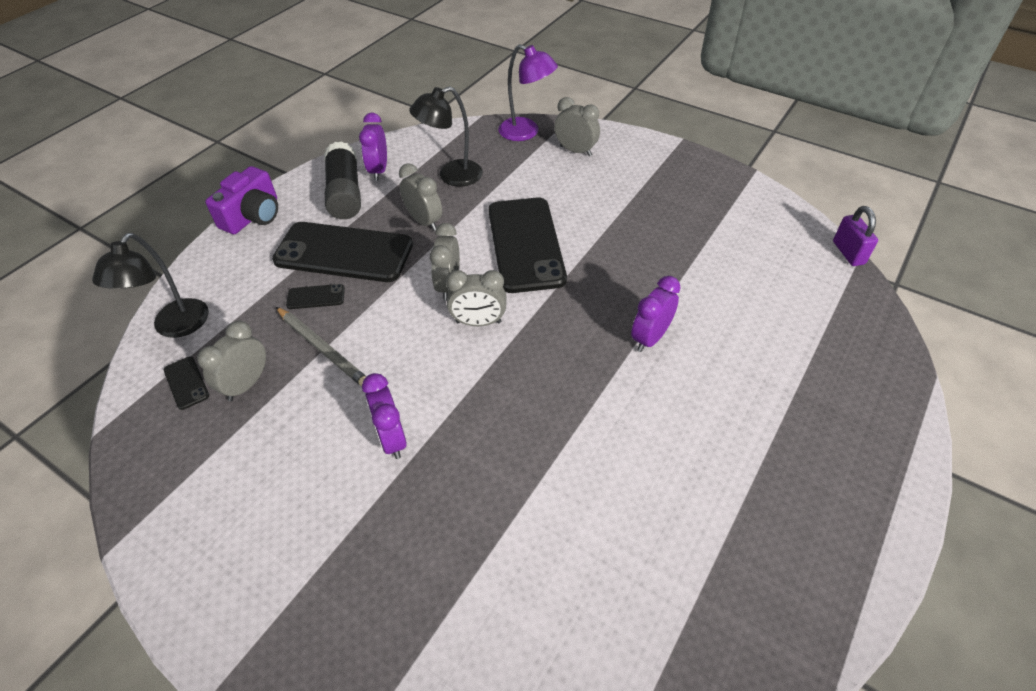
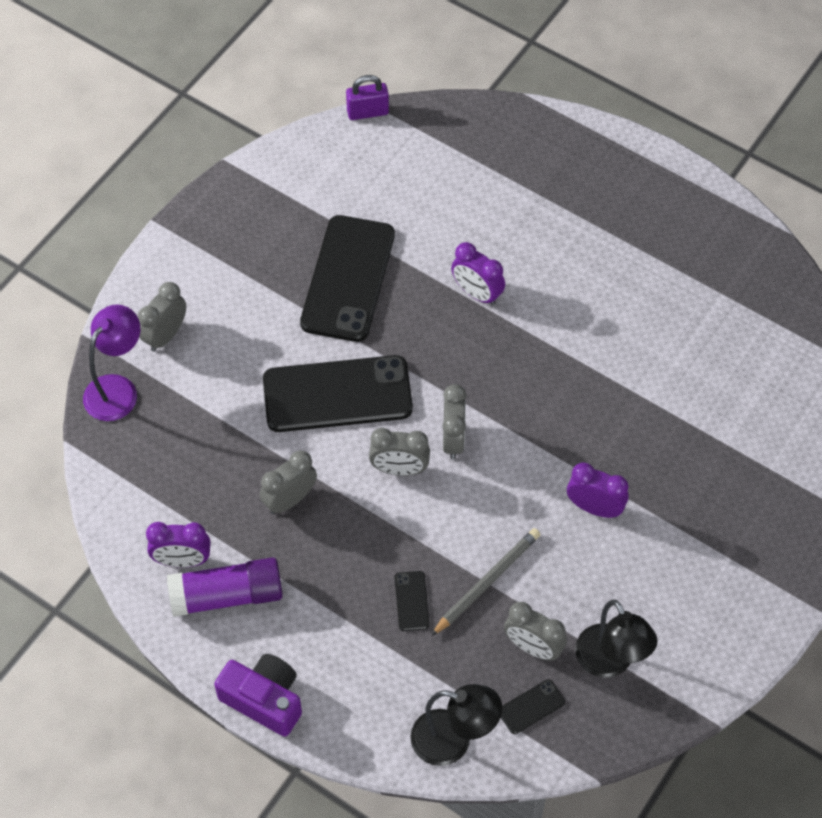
camera: 90 degrees left, 10 degrees up
black phone [272,222,413,282] -> black phone moved to [300,215,395,342]
black glue stick [324,141,361,219] -> purple glue stick [167,557,283,617]
purple clock [362,373,407,459] -> purple clock turned 135 degrees counterclockwise [567,463,629,518]
black lamp [409,86,483,187] -> black lamp moved to [575,600,657,678]

